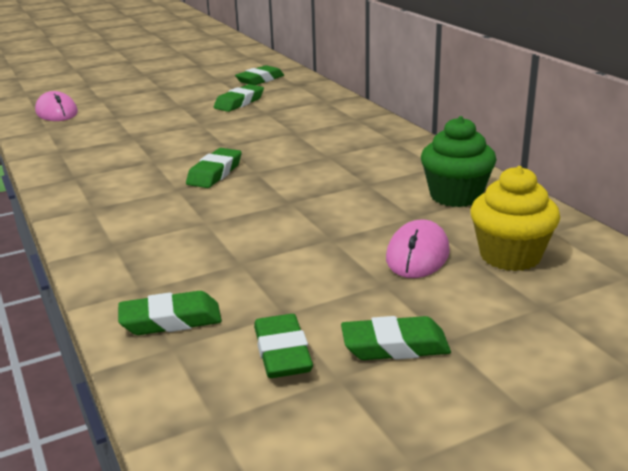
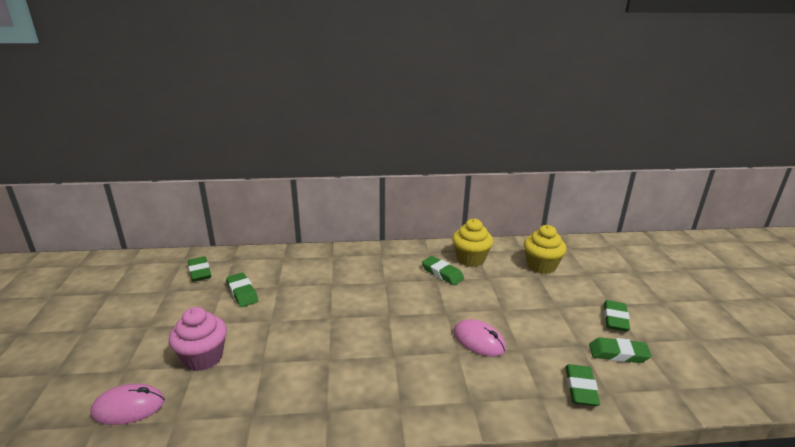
camera: 70 degrees left, 0 degrees up
green eraser [186,148,242,188] -> green eraser moved to [422,256,464,285]
pink mouse [386,219,450,278] -> pink mouse moved to [453,319,506,357]
green cupcake [421,116,496,207] -> yellow cupcake [452,218,493,267]
none -> pink cupcake [169,307,227,371]

